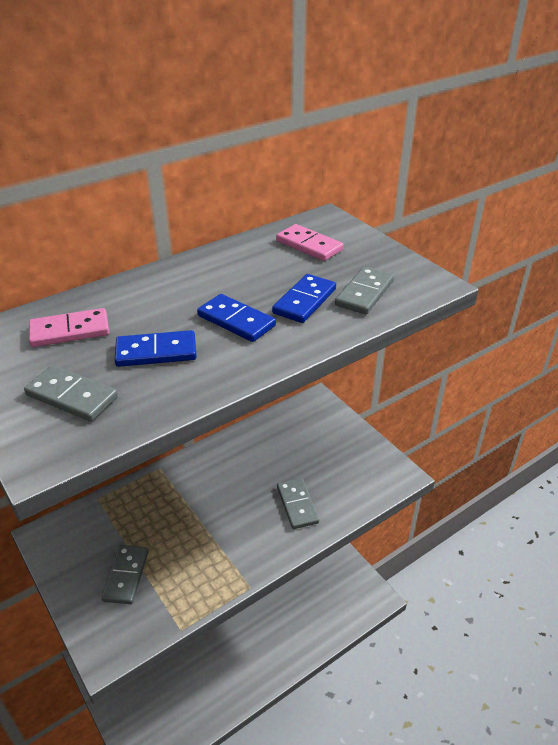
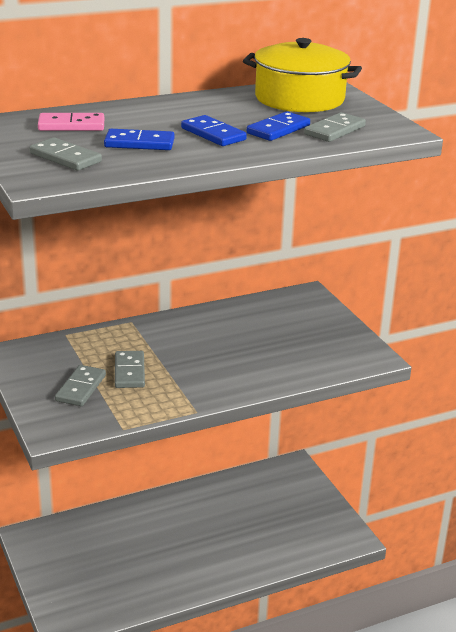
camera: 10 degrees right, 10 degrees down
pink domino [276,224,344,261] -> yellow pot [243,38,362,112]
grey domino [277,478,319,529] -> grey domino moved to [115,351,145,388]

